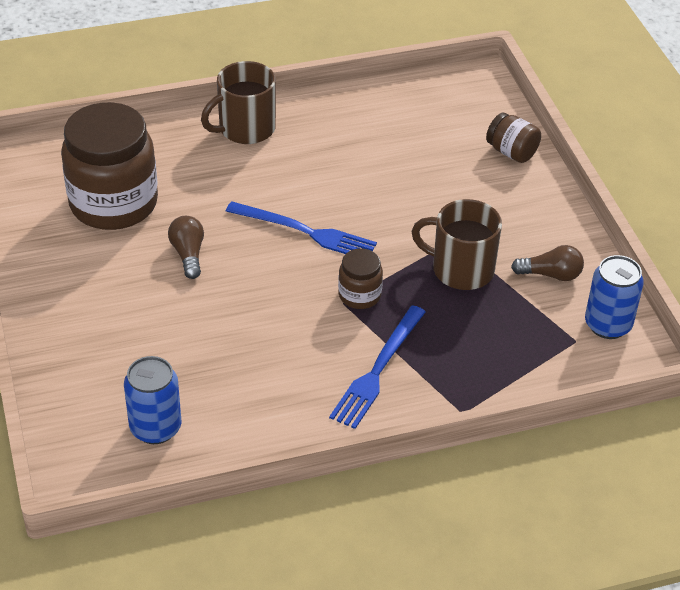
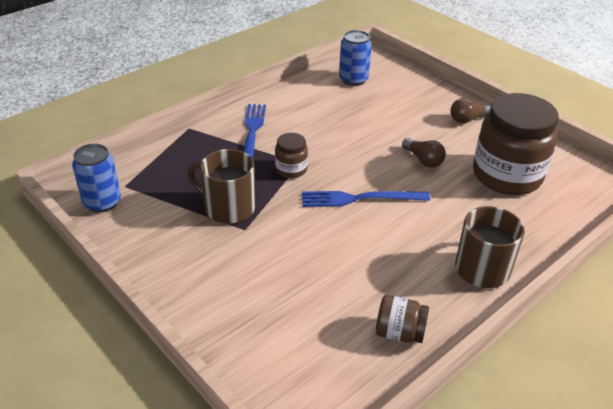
camera: 155 degrees right, 5 degrees down
brown mug [411,199,502,290] -> brown mug turned 150 degrees counterclockwise [187,149,255,224]
brown jar [486,113,541,163] -> brown jar moved to [376,295,429,343]
brown light bulb [511,245,584,281] -> brown light bulb moved to [450,98,491,123]

